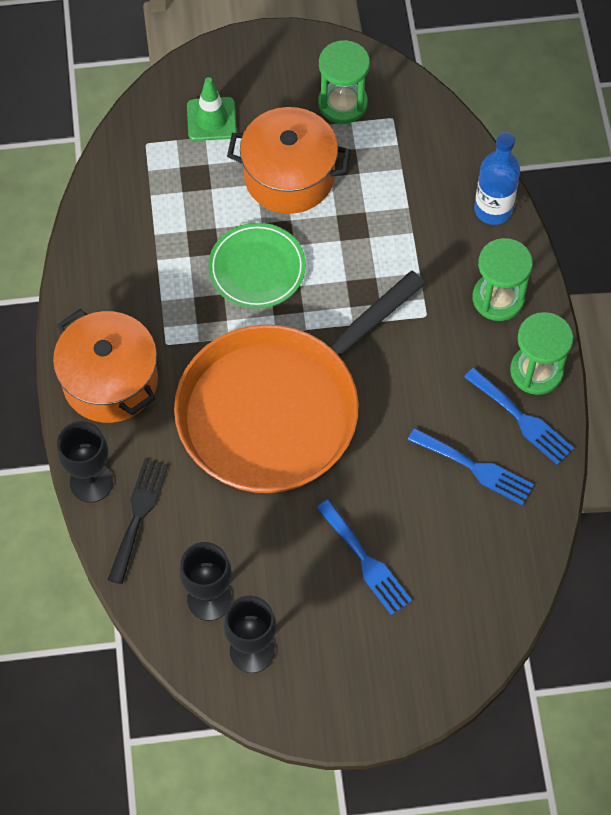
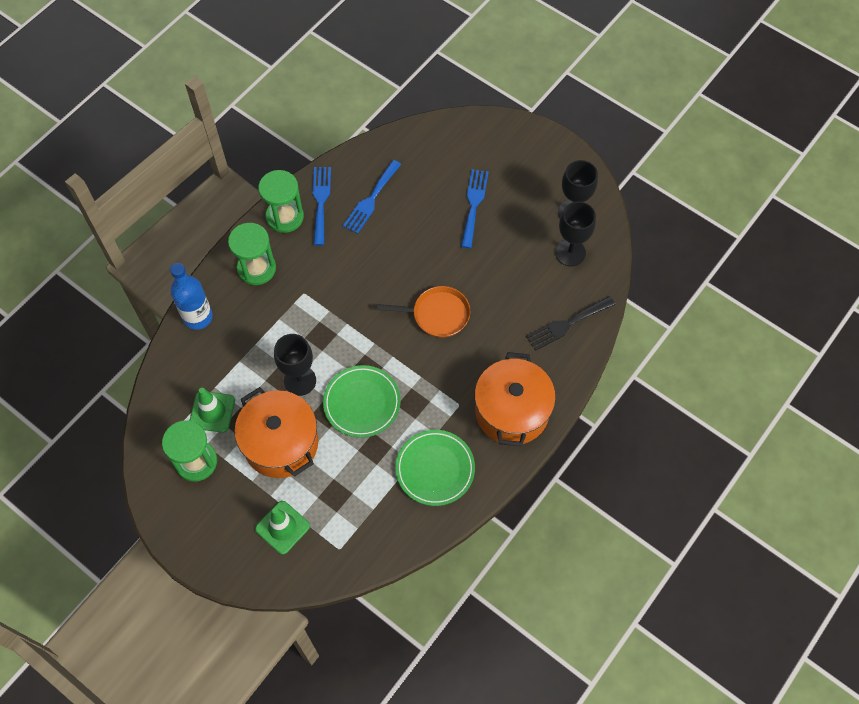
camera: 135 degrees left, 0 degrees up
black goblet [57,421,113,503] -> black goblet moved to [274,334,316,396]
orange pan [174,270,425,493] -> orange pan [377,286,470,338], size x0.42
blue fork [408,428,534,505] -> blue fork turned 135 degrees counterclockwise [343,160,401,234]
none -> green traffic cone [189,388,235,433]
none -> green plate [395,430,475,506]

